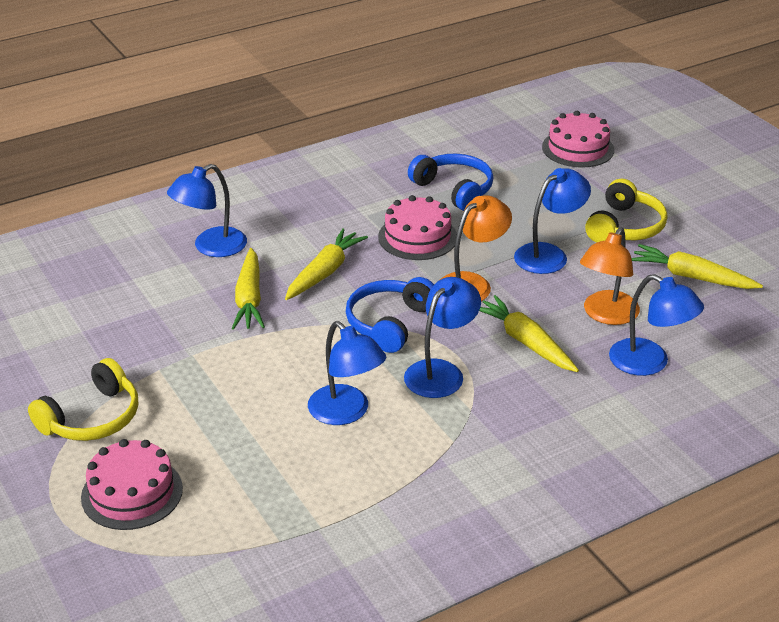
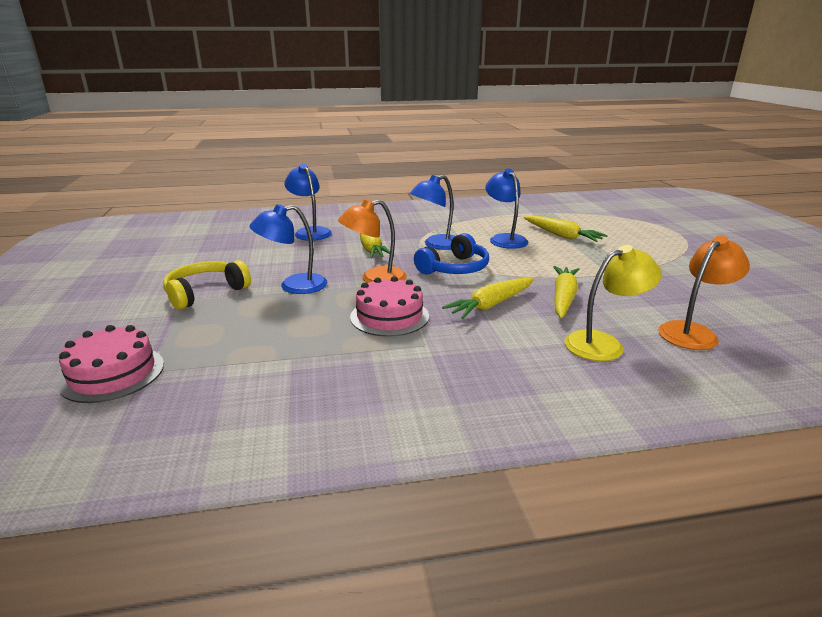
camera: 160 degrees left, 10 degrees down
yellow headphones [28,358,138,441] -> none
pink cake [81,439,183,530] -> none
blue lamp [167,164,247,257] -> yellow lamp [564,245,662,361]
blue headphones [408,154,493,211] -> none
orange lamp [580,228,640,325] -> orange lamp moved to [658,235,750,350]
yellow carrot [632,244,763,289] -> yellow carrot moved to [524,215,608,242]

